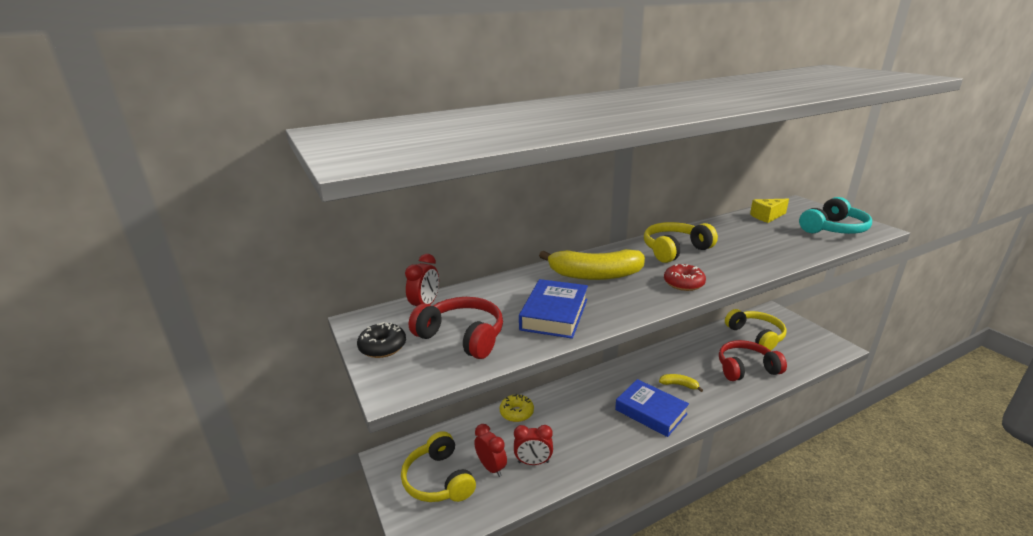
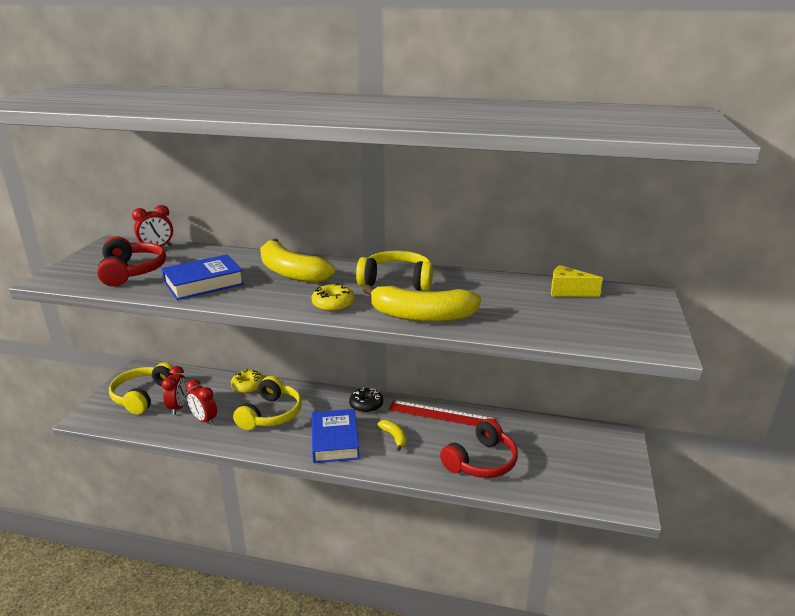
camera: 40 degrees right, 0 degrees up
black donut [357,322,406,358] -> black donut moved to [349,387,383,413]
red donut [664,264,706,291] -> yellow donut [312,284,354,312]
red headphones [719,340,787,381] -> red headphones turned 105 degrees clockwise [440,418,518,478]
yellow headphones [725,309,787,351] -> yellow headphones moved to [233,376,302,430]
turquoise headphones [799,197,872,234] -> none
none -> yellow banana [363,284,481,322]
none -> red ruler [388,400,497,426]

